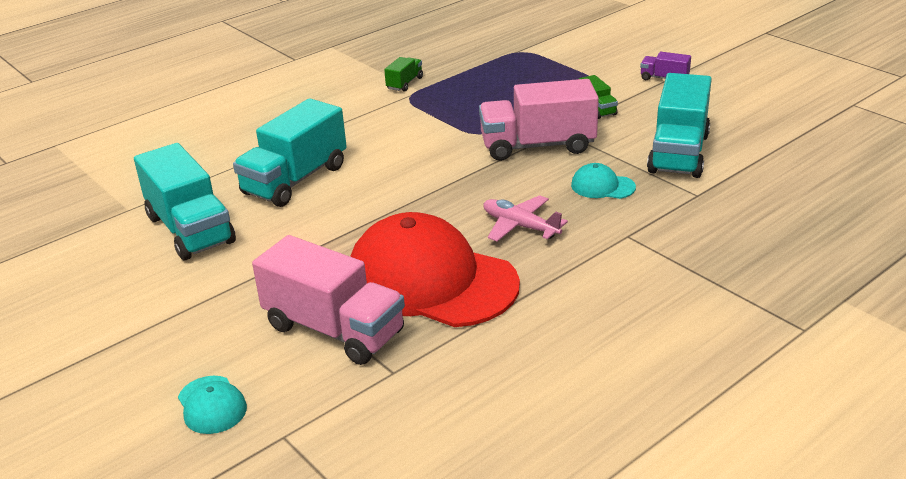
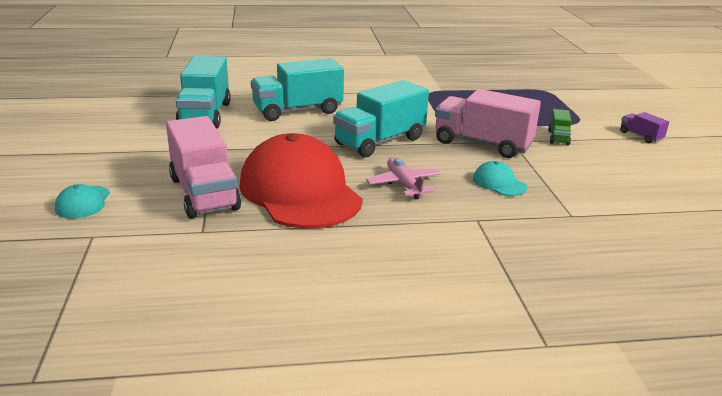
camera: 30 degrees right, 5 degrees down
green truck [384,57,423,92] -> none
turquoise truck [647,73,712,178] -> turquoise truck moved to [333,80,429,158]

